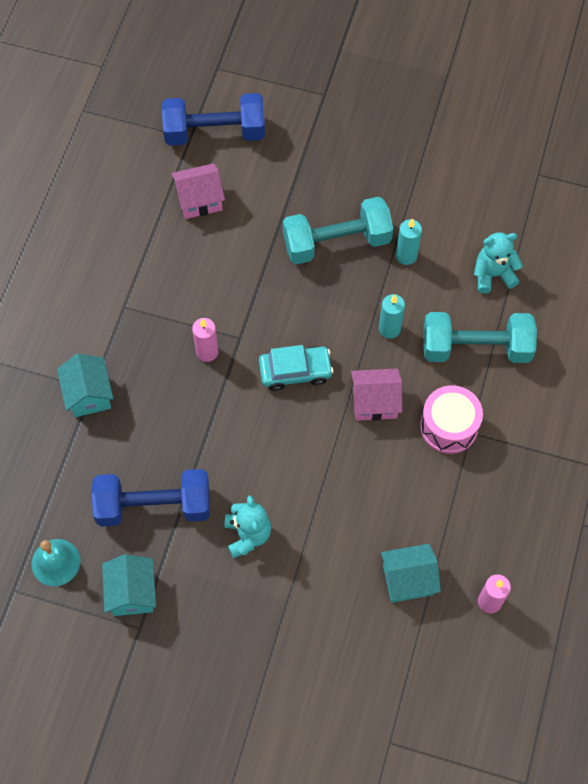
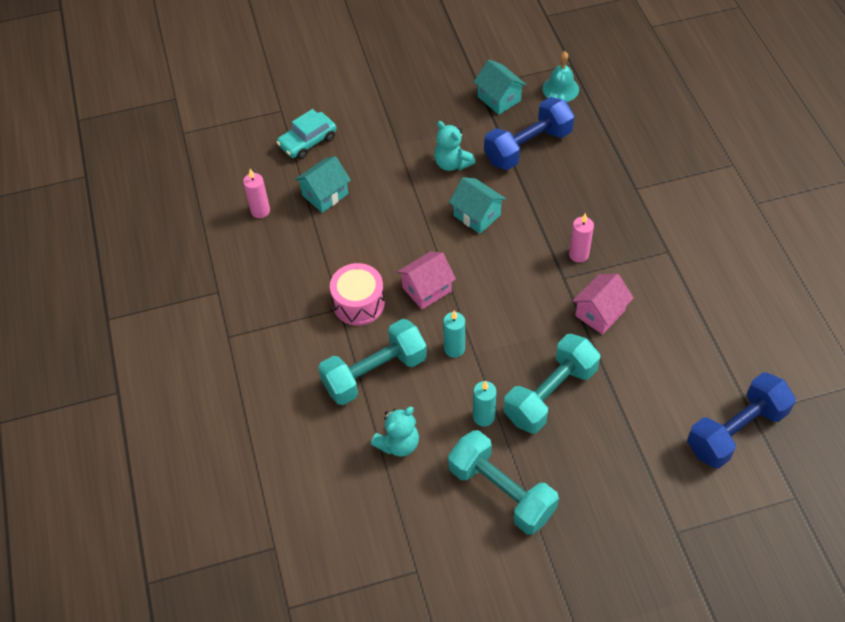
camera: 150 degrees right, 10 degrees down
turquoise house [57,354,113,417] -> turquoise house moved to [449,177,506,234]
pink house [171,163,225,219] -> pink house moved to [572,274,634,335]
turquoise car [259,345,333,391] -> turquoise car moved to [276,109,337,159]
none -> turquoise dumbbell [448,430,559,535]

